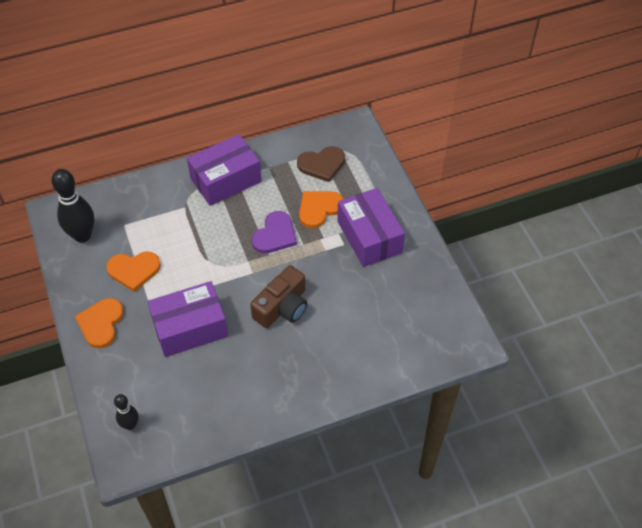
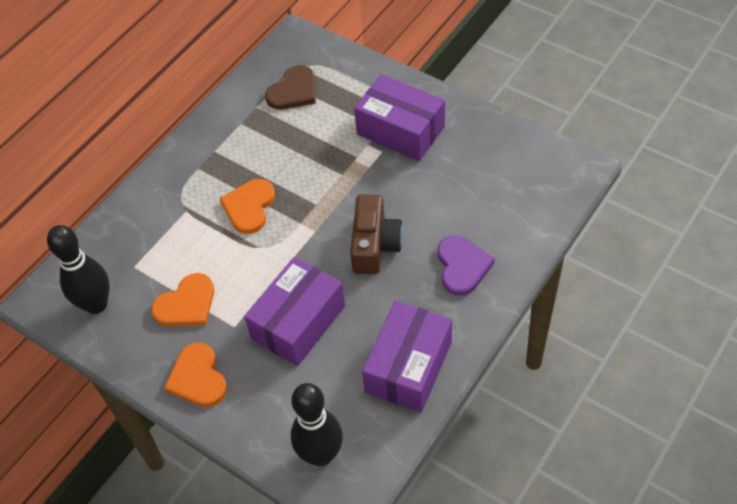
camera: 30 degrees left, 0 degrees up
black bowling pin [114,394,139,430] -> black bowling pin [291,383,343,466], size x1.80
purple box [187,134,262,206] -> purple box moved to [362,301,452,413]
purple heart [252,211,297,253] -> purple heart moved to [437,235,495,296]
orange heart [299,191,344,228] -> orange heart moved to [219,179,275,234]

